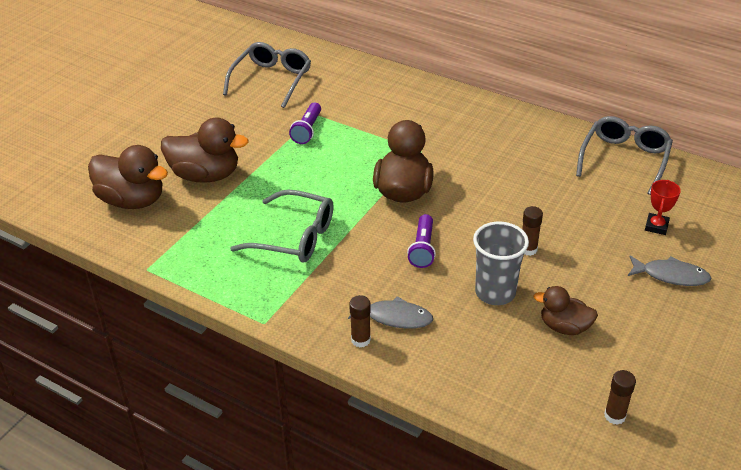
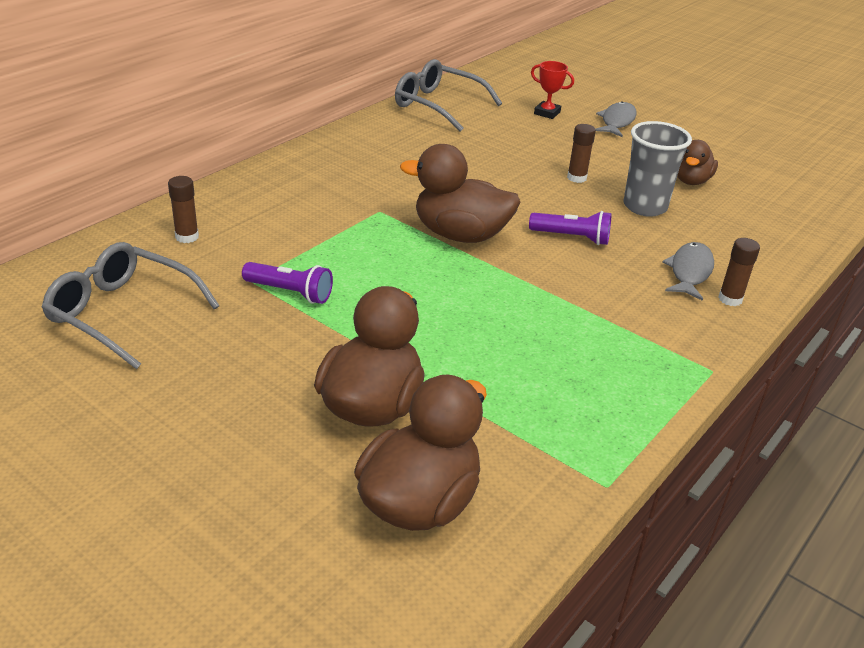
camera: 85 degrees left, 5 degrees down
grey glasses [230,189,334,262] -> none
brown glue stick [604,370,636,425] -> brown glue stick moved to [168,176,199,243]

